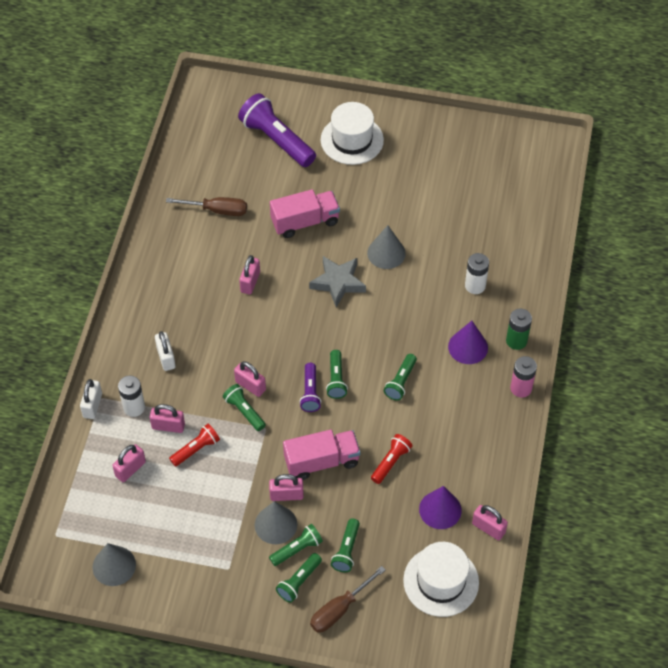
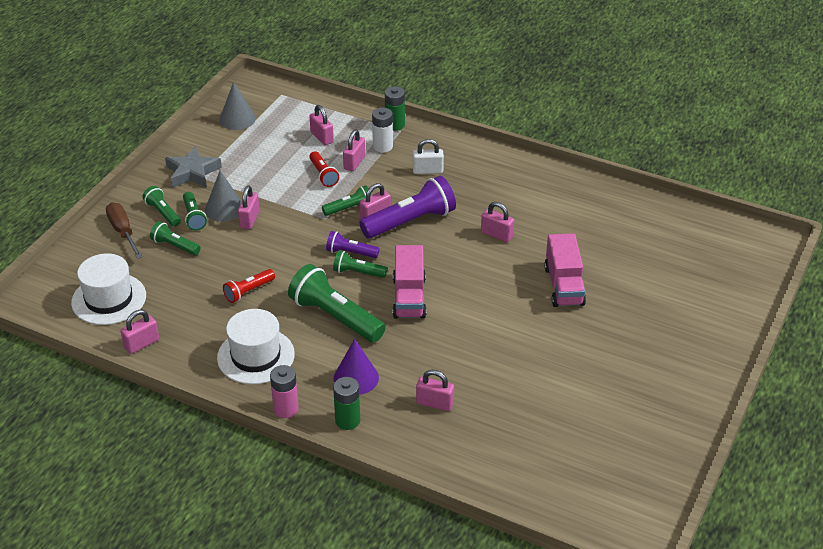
camera: 105 degrees right, 15 degrees down
white padlock [80,379,102,419] -> green battery [385,86,405,131]
brown screwdriver [166,197,247,216] -> none
purple flashlight [238,93,316,167] -> purple flashlight moved to [359,176,456,239]
pink truck [283,430,360,480] -> pink truck moved to [393,245,426,319]
grey star [309,256,366,307] -> grey star moved to [165,146,222,188]
white hat [321,102,384,165] -> white hat moved to [217,309,295,384]
grey cone [367,225,406,269] -> none
red flashlight [371,434,412,484] -> red flashlight turned 90 degrees clockwise [223,269,275,303]
green flashlight [384,354,417,400] -> green flashlight [288,264,386,342], size x1.90
purple cone [419,486,462,529] -> none
white battery [465,253,489,294] -> pink padlock [416,370,454,411]

